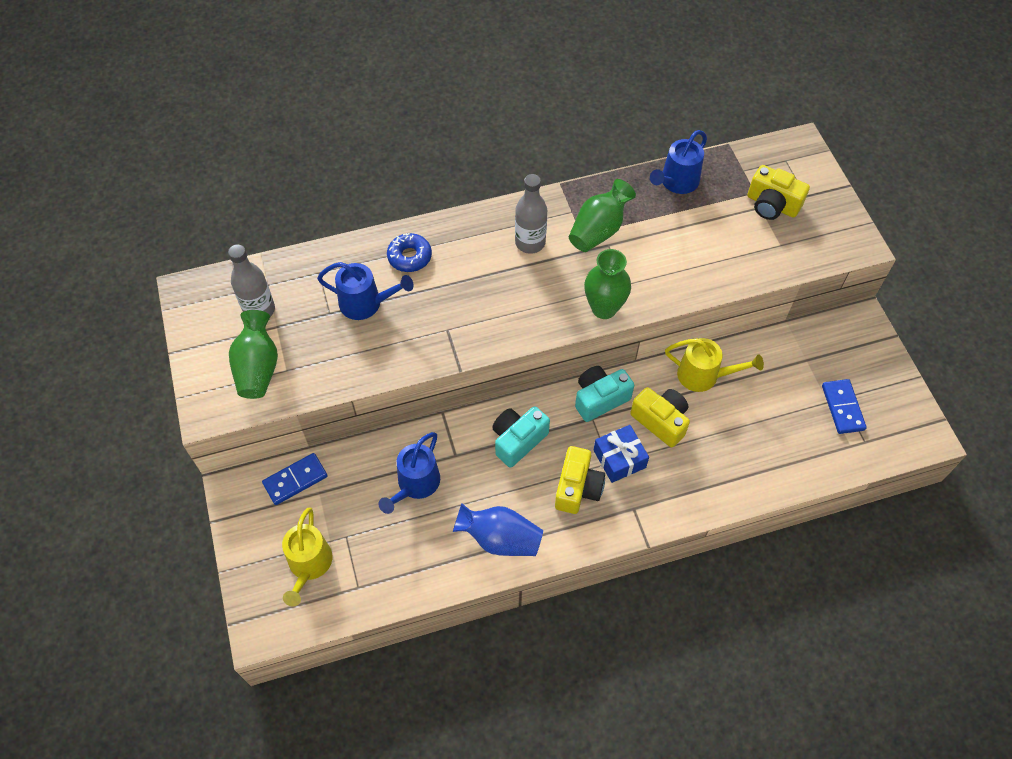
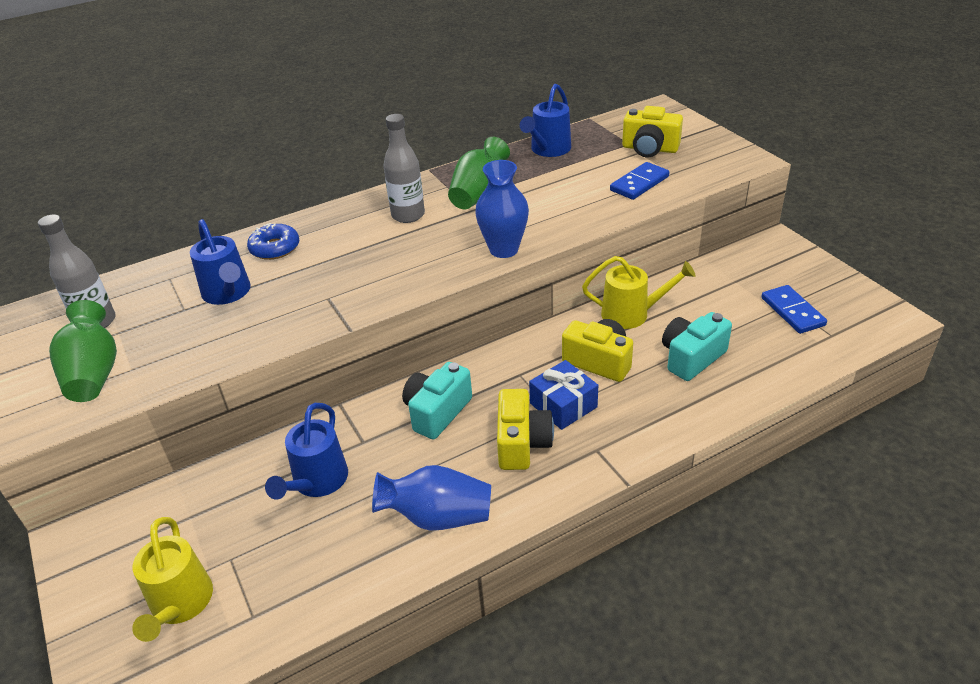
camera: 10 degrees left, 20 degrees down
blue domino [262,453,328,505] -> blue domino moved to [610,162,669,200]
blue watering can [317,262,413,320] -> blue watering can turned 60 degrees clockwise [190,219,251,305]
turquoise camera [575,366,634,422] -> turquoise camera moved to [662,312,732,381]
green vase [584,249,631,319] -> blue vase [475,160,529,258]

